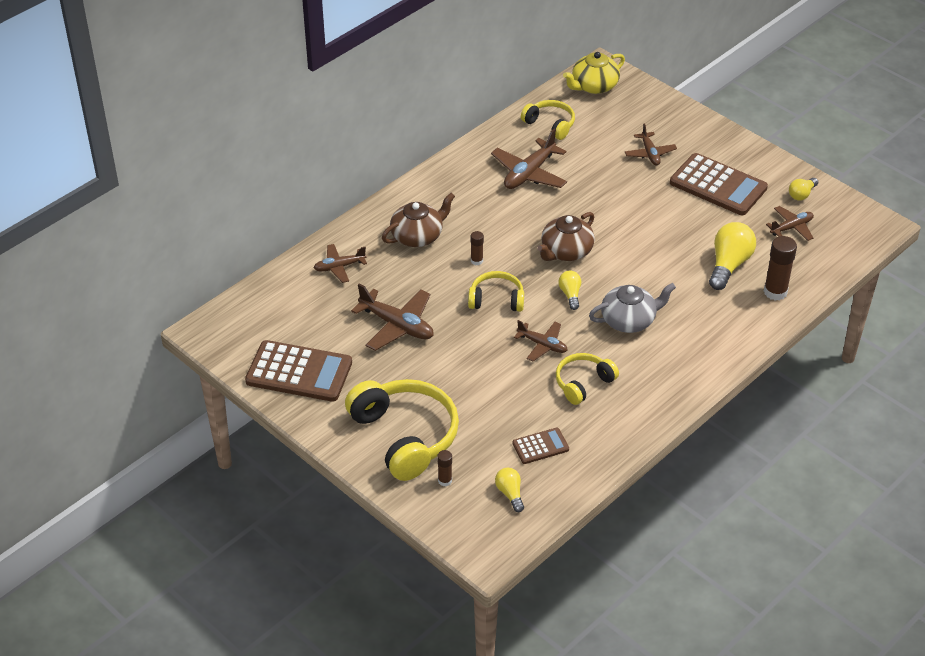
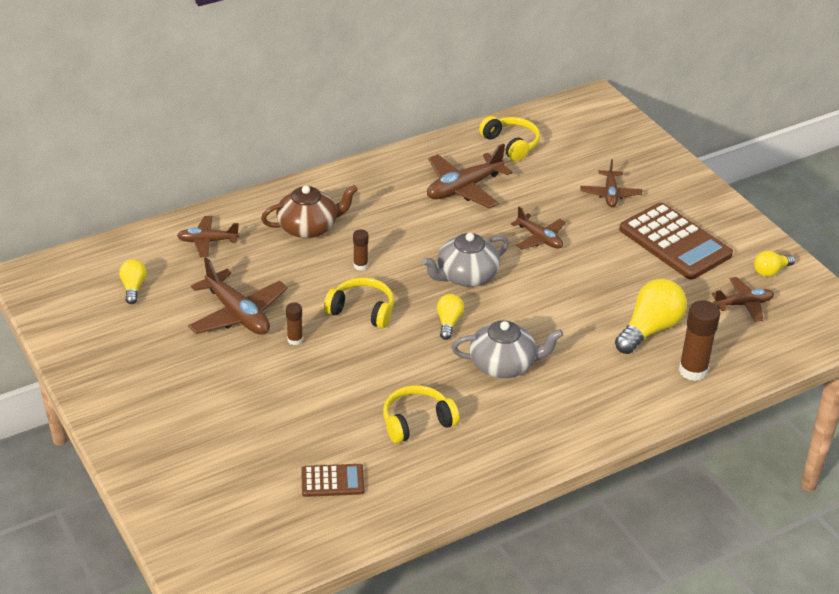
camera: 15 degrees right, 5 degrees down
brown calculator [245,340,352,402] -> none
yellow headphones [345,379,459,481] -> none
brown glue stick [437,450,452,486] -> brown glue stick moved to [286,303,303,345]
yellow light bulb [495,468,524,512] -> yellow light bulb moved to [119,259,146,304]
brown plane [514,320,568,361] -> brown plane moved to [511,207,566,250]
brown teapot [537,212,595,261] -> grey teapot [422,233,509,287]
yellow teapot [563,52,625,94] -> none

